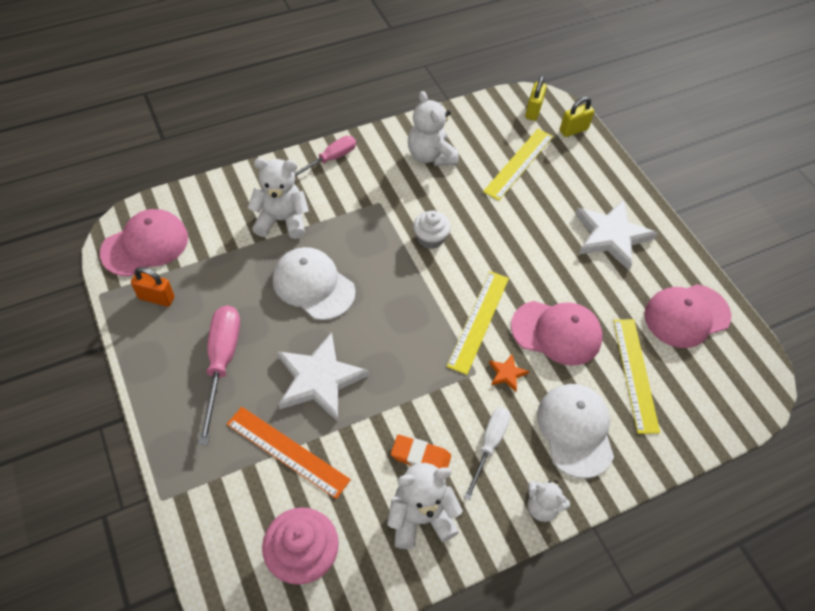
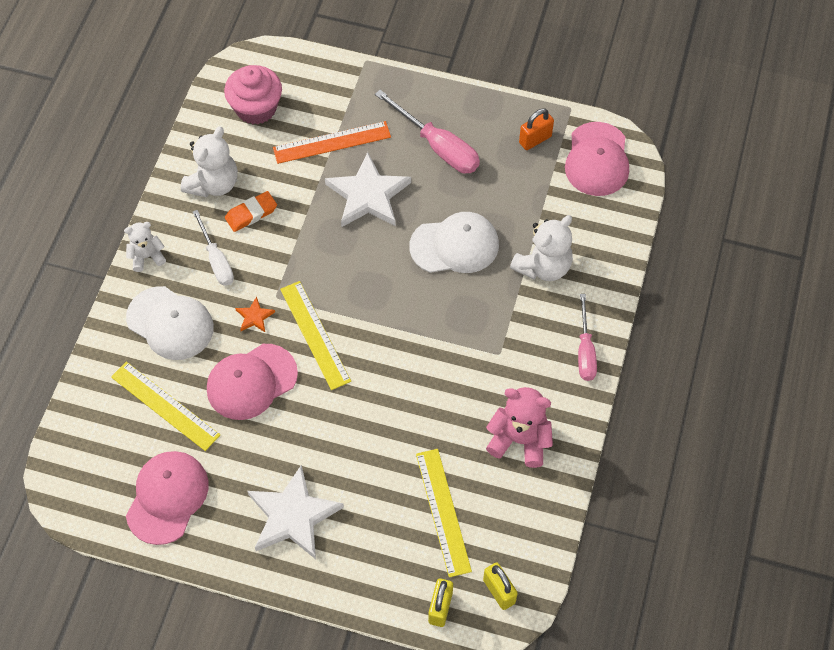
camera: 135 degrees right, 5 degrees up
white teddy bear [408,91,459,166] -> pink teddy bear [486,387,553,468]
white cupcake [413,211,451,249] -> none

